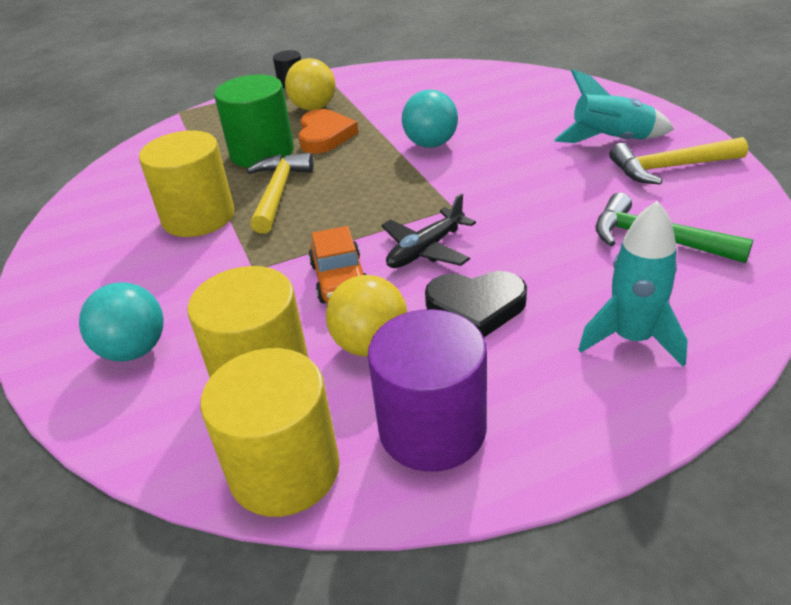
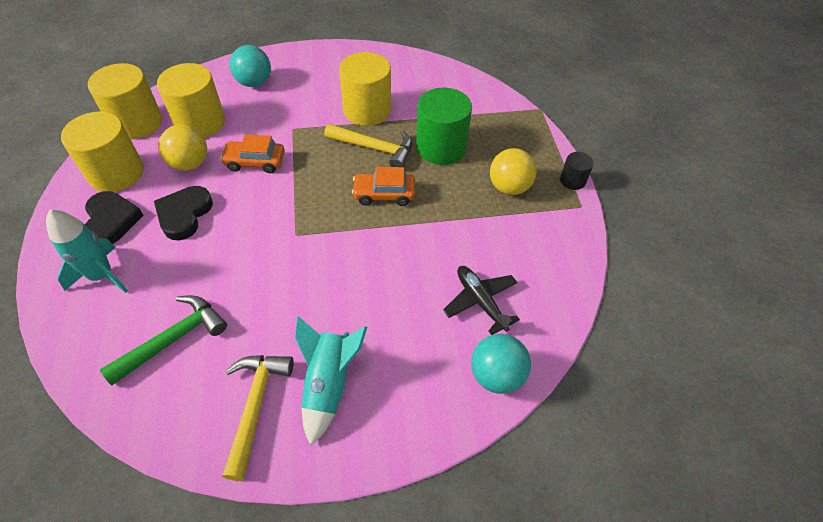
camera: 100 degrees right, 15 degrees up
orange heart [298,109,358,153] -> none
purple cylinder [368,309,487,472] -> yellow cylinder [61,112,144,192]
black plane [381,194,476,268] -> black plane moved to [443,266,520,335]
turquoise ball [402,90,458,148] -> turquoise ball moved to [471,334,531,394]
none -> black heart [85,191,144,244]
none -> orange car [352,167,415,206]

